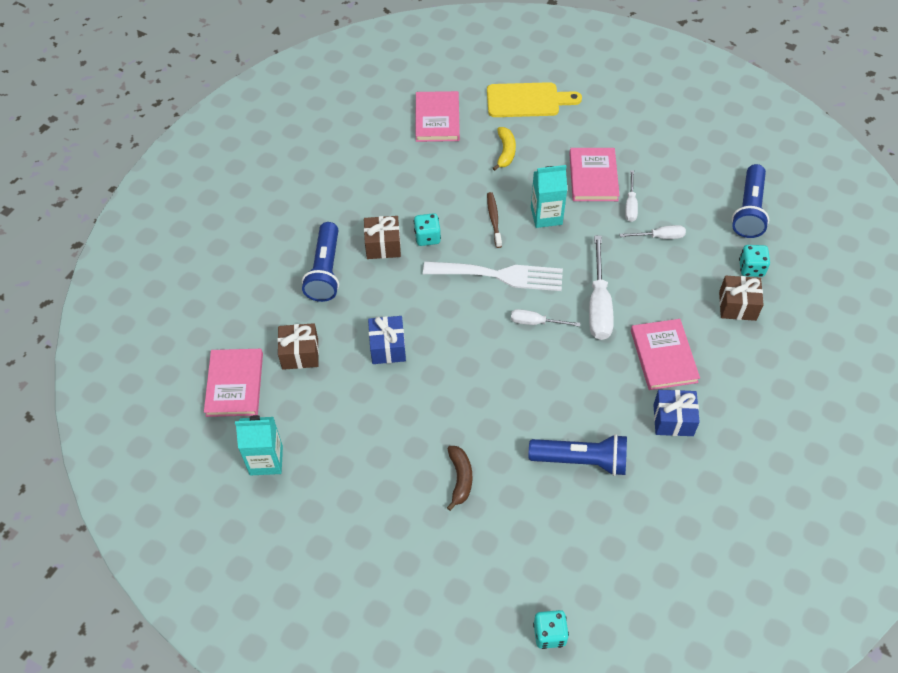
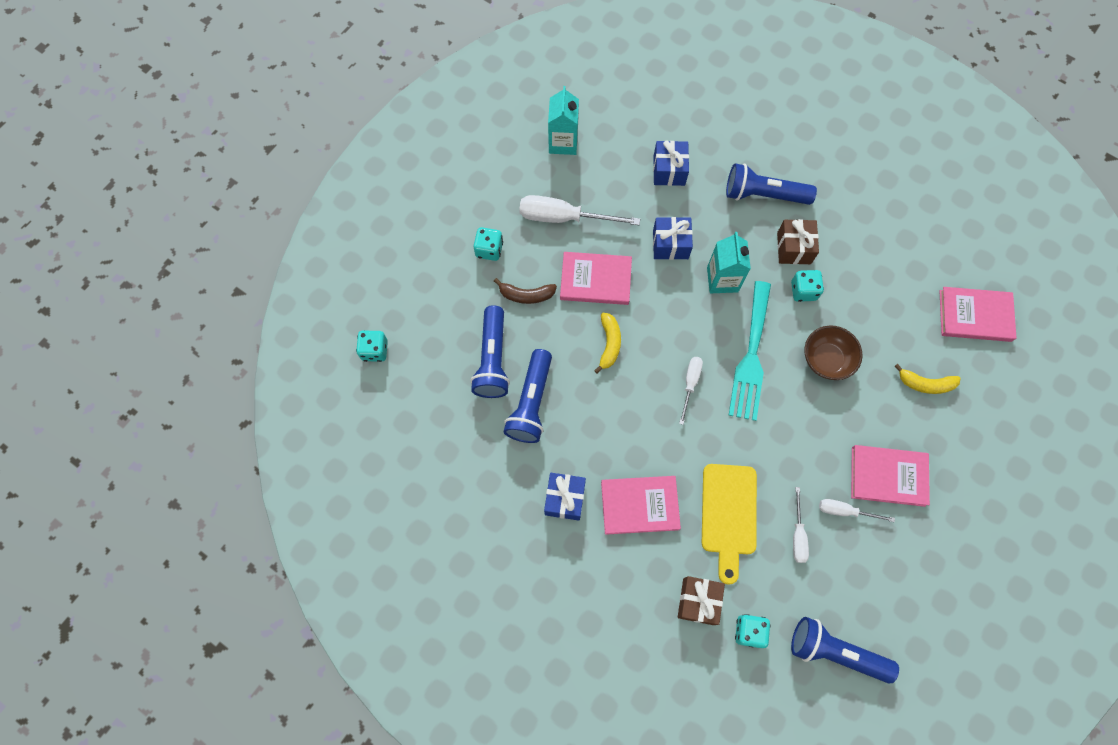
camera: 95 degrees right, 15 degrees up
pink book [204,349,263,417] -> pink book moved to [560,252,632,305]
brown gift [277,323,319,370] -> blue gift [653,140,689,186]
white fork [423,262,563,291] -> turquoise fork [729,281,771,421]
yellow cutting board [487,82,582,117] -> yellow cutting board moved to [702,464,757,585]
brown toothbrush [487,192,502,248] -> brown bowl [804,325,863,380]
turquoise carton [531,165,567,228] -> turquoise carton moved to [707,232,751,293]
white screwdriver [589,236,614,340] -> white screwdriver moved to [519,195,640,225]
none -> blue flashlight [470,305,510,398]
none -> turquoise dice [474,227,503,261]
none -> yellow banana [594,313,621,374]

